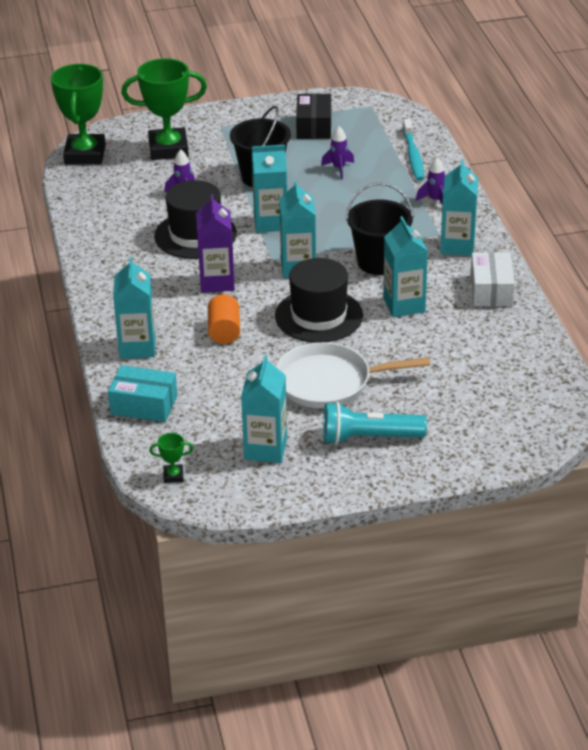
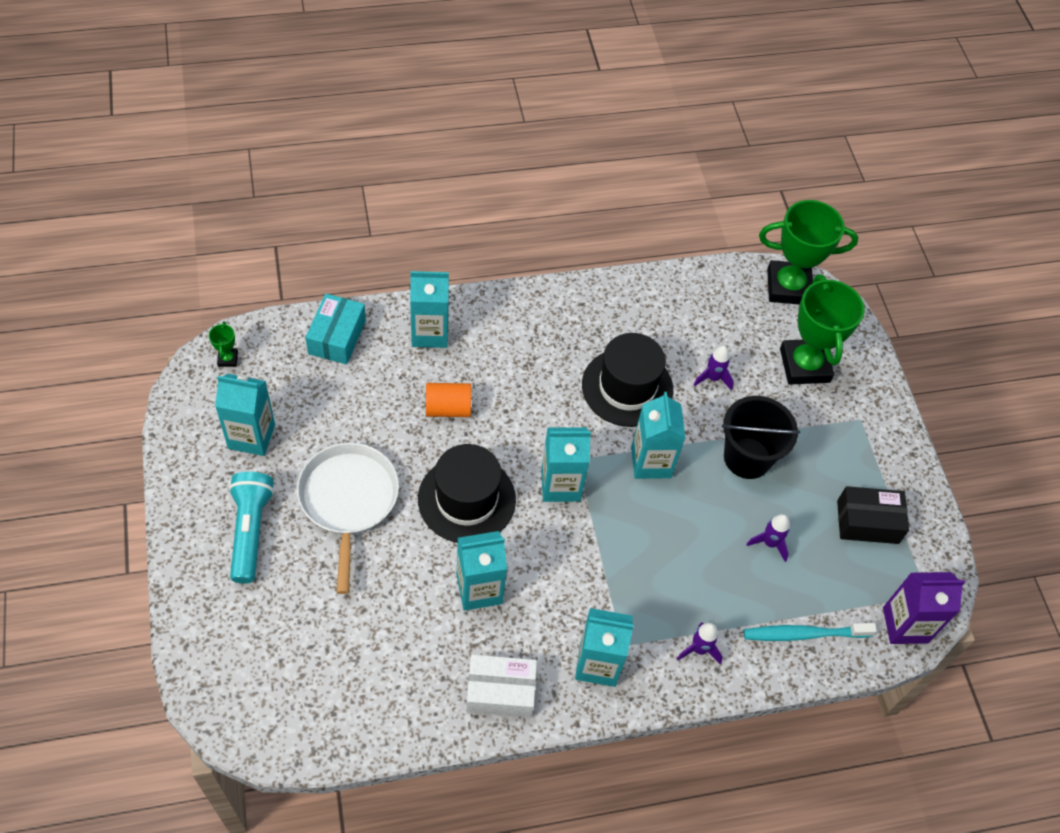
camera: 85 degrees right, 20 degrees up
purple carton [196,194,235,293] -> purple carton moved to [883,572,965,644]
black bucket [346,182,414,275] -> none

